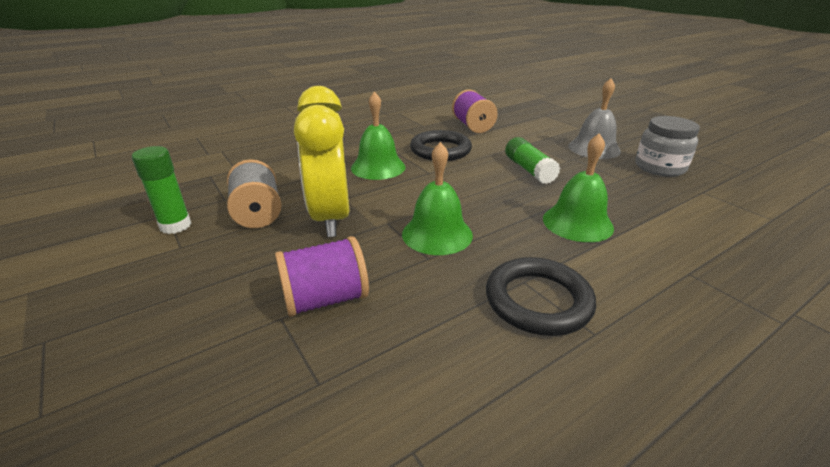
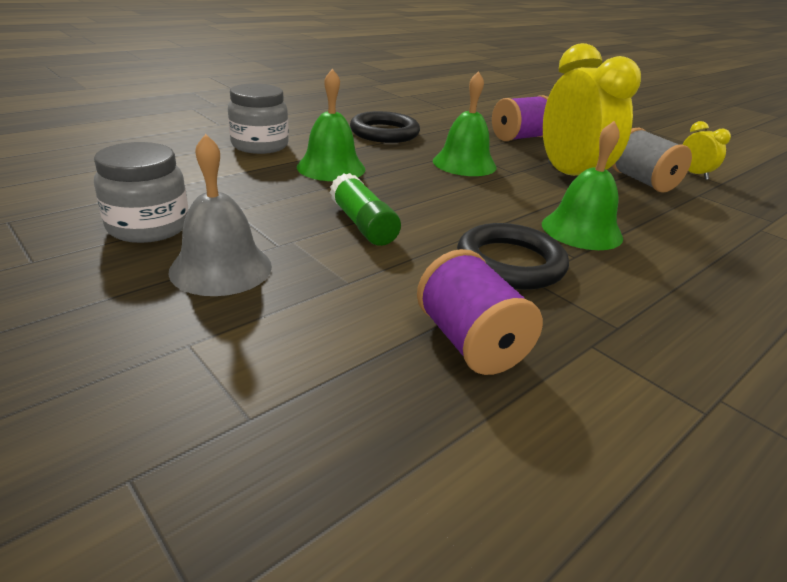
camera: 170 degrees right, 0 degrees up
green glue stick [132,146,192,234] -> yellow clock [682,121,731,180]
none -> grey jar [228,83,289,154]

